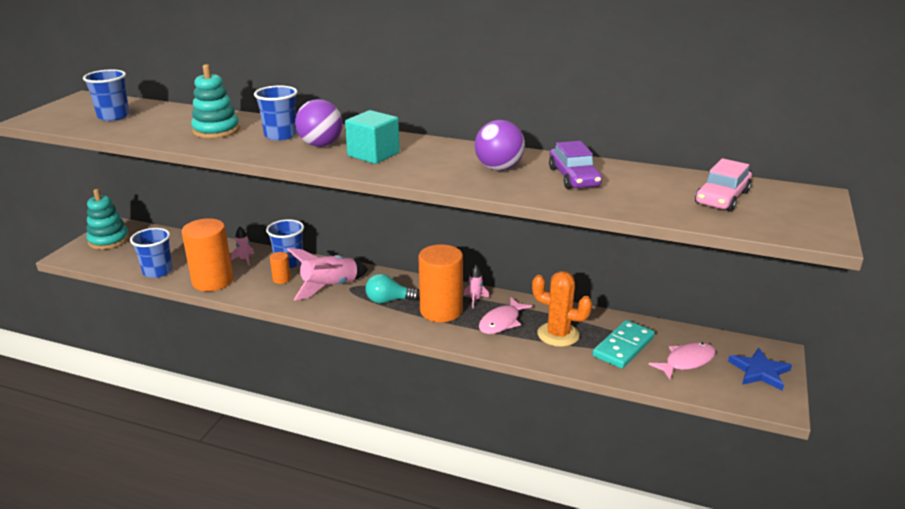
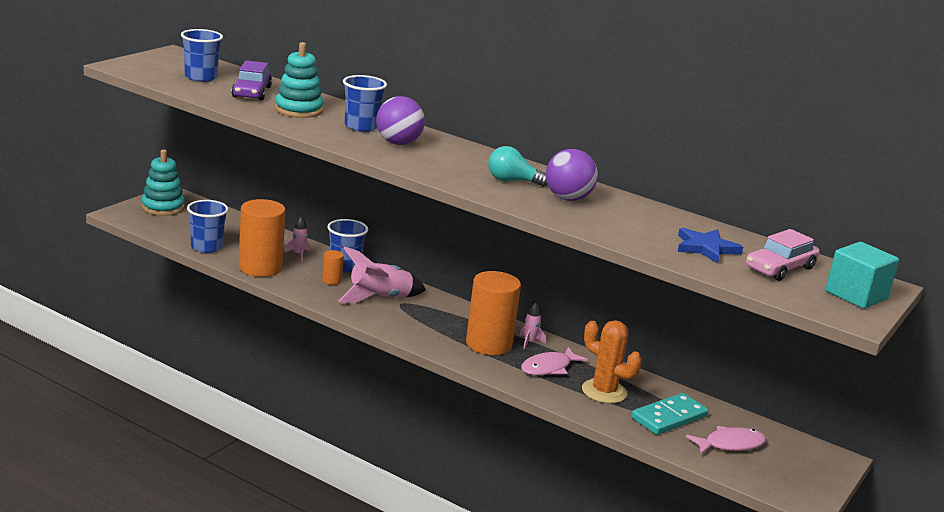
camera: 10 degrees right, 5 degrees down
turquoise cube [345,110,400,164] -> turquoise cube moved to [826,242,899,309]
turquoise light bulb [365,274,420,303] -> turquoise light bulb moved to [488,146,548,187]
purple car [549,141,602,189] -> purple car moved to [232,60,272,100]
blue star [728,348,792,390] -> blue star moved to [678,228,743,264]

